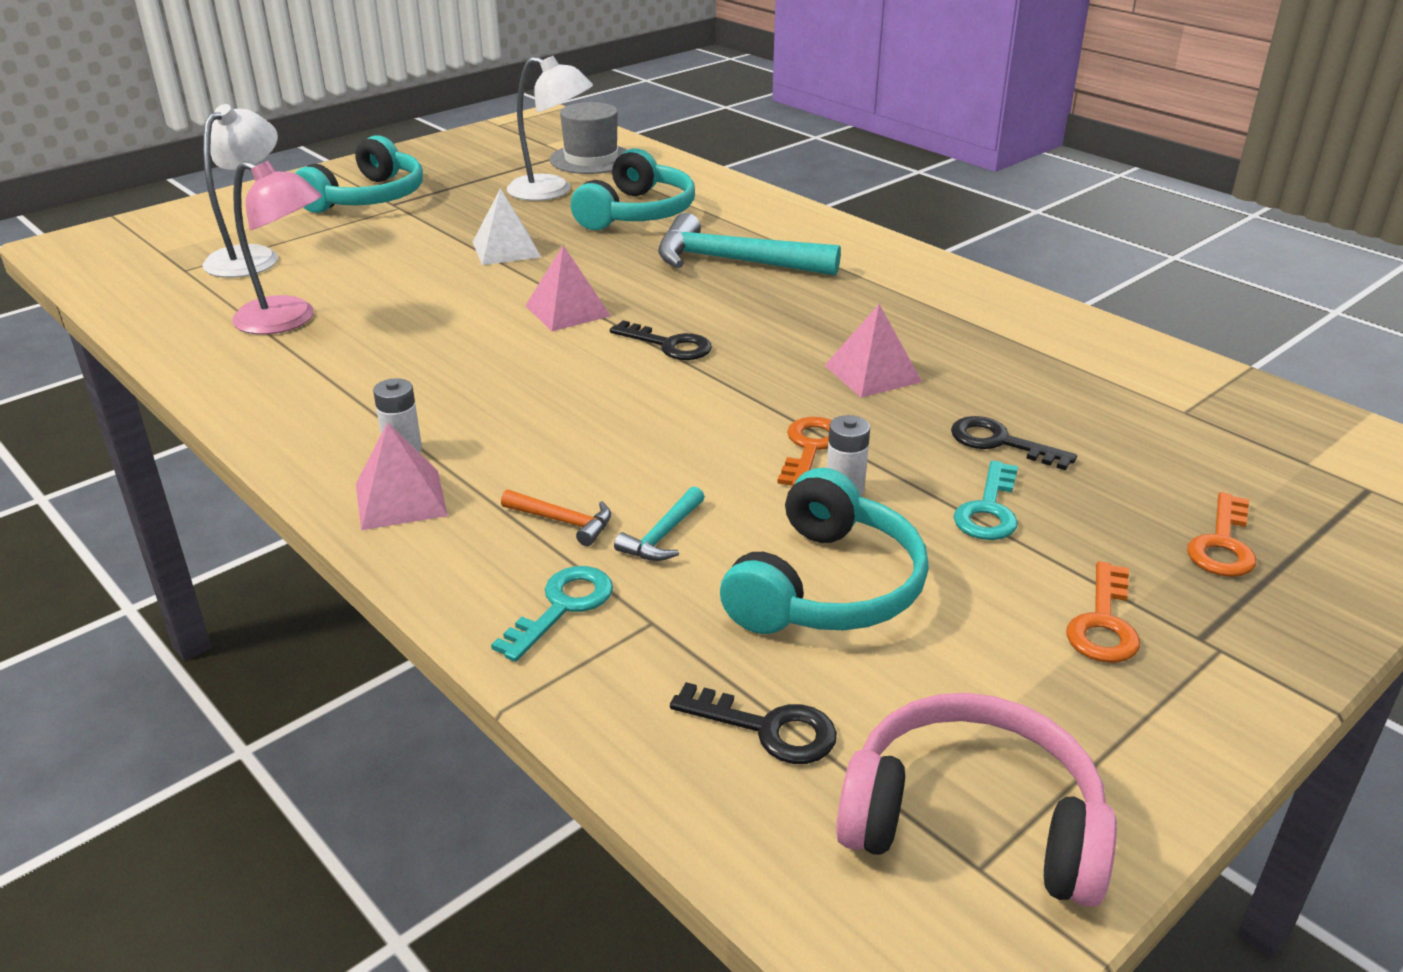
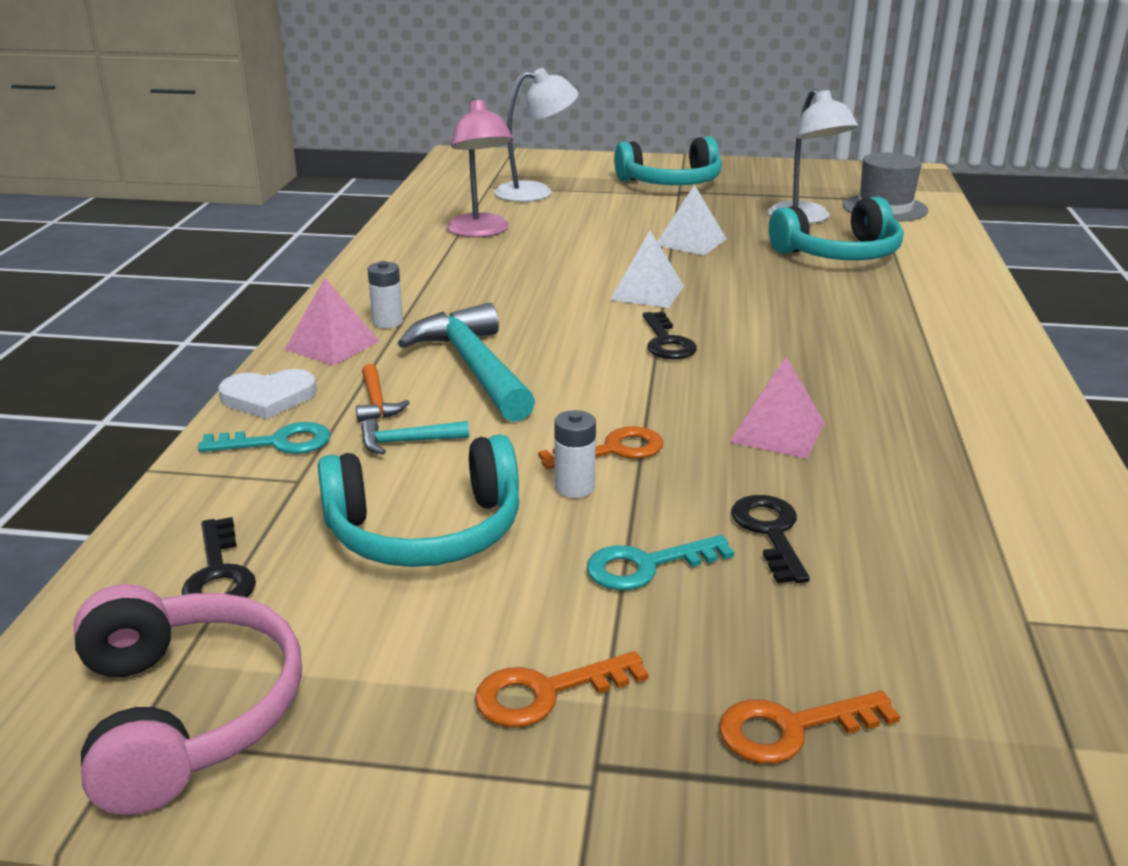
camera: 50 degrees right, 5 degrees down
pink pyramid [525,245,611,331] -> white pyramid [610,231,684,308]
turquoise hammer [658,213,841,276] -> turquoise hammer moved to [398,303,535,422]
none -> white heart [218,369,317,419]

